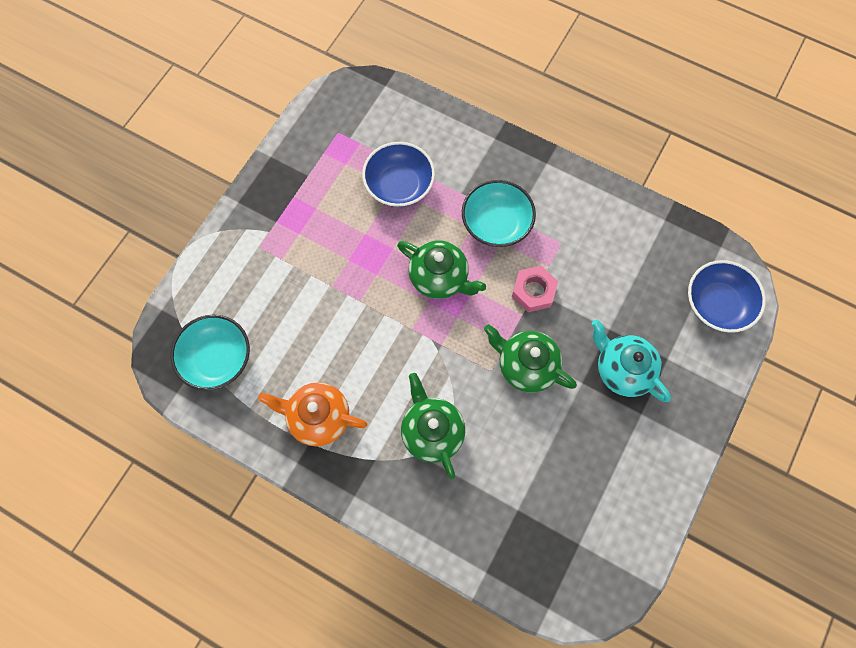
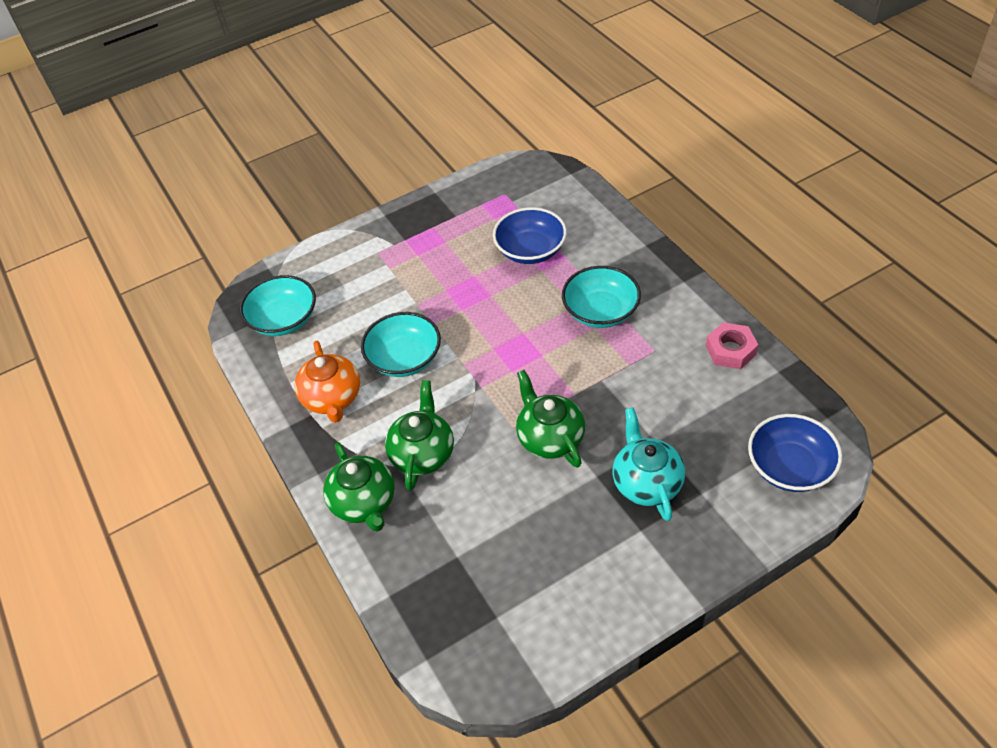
camera: 35 degrees right, 20 degrees down
orange teapot [258,382,368,446] -> orange teapot turned 150 degrees counterclockwise [294,341,360,423]
green teapot [397,240,486,299] -> green teapot moved to [323,442,395,531]
pink nut [512,266,558,312] -> pink nut moved to [706,322,758,369]
none -> turquoise bowl [361,312,441,377]

